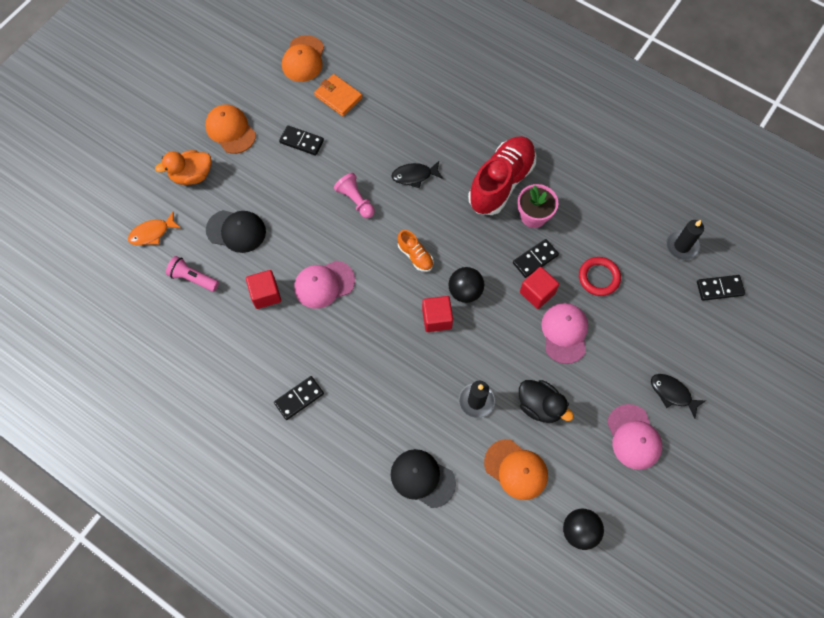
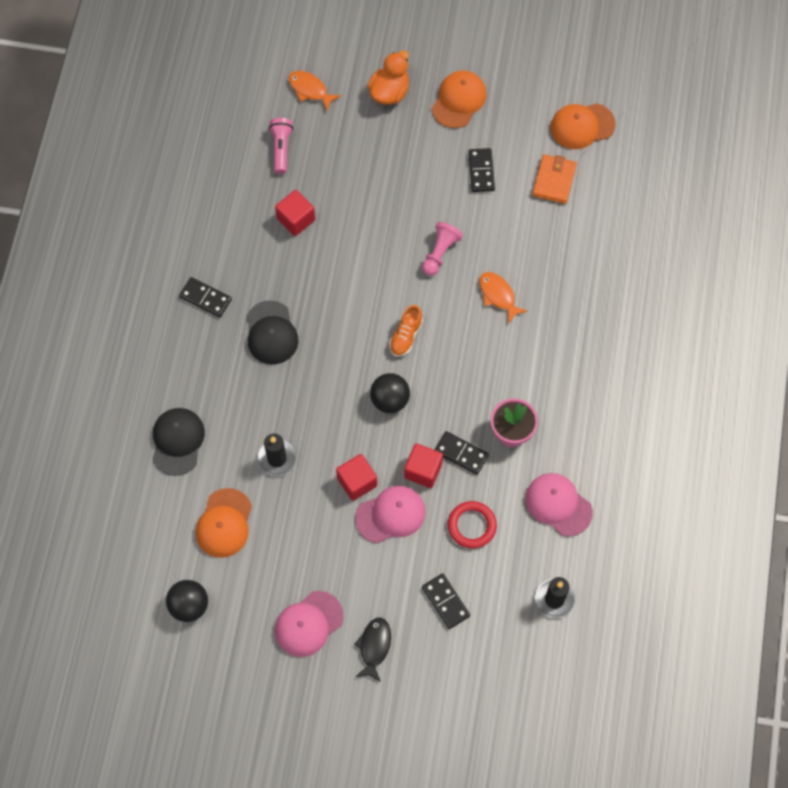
camera: 65 degrees right, 0 degrees up
orange duck [155,150,211,185] -> orange duck turned 75 degrees clockwise [367,50,409,105]
black cap [206,210,266,253] -> black cap moved to [247,300,299,365]
pink cap [294,261,355,309] -> pink cap moved to [525,473,593,536]
black fish [392,161,443,188] -> orange fish [479,272,528,324]
red cube [422,296,453,332] -> red cube moved to [336,454,377,501]
red shoe [468,136,536,215] -> none
black duck [519,380,574,423] -> none
black domino [697,275,745,301] -> black domino moved to [422,573,470,629]

